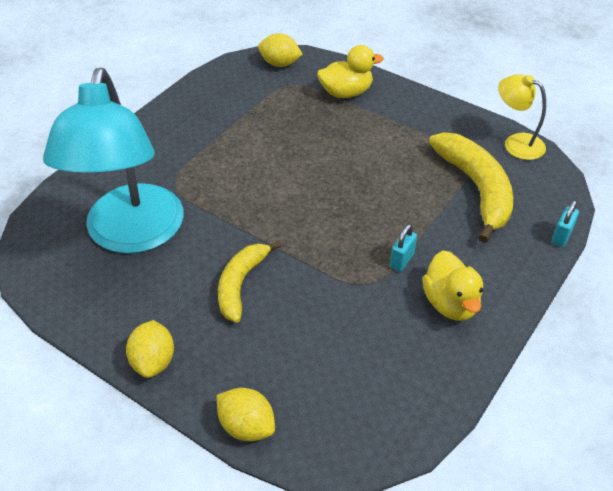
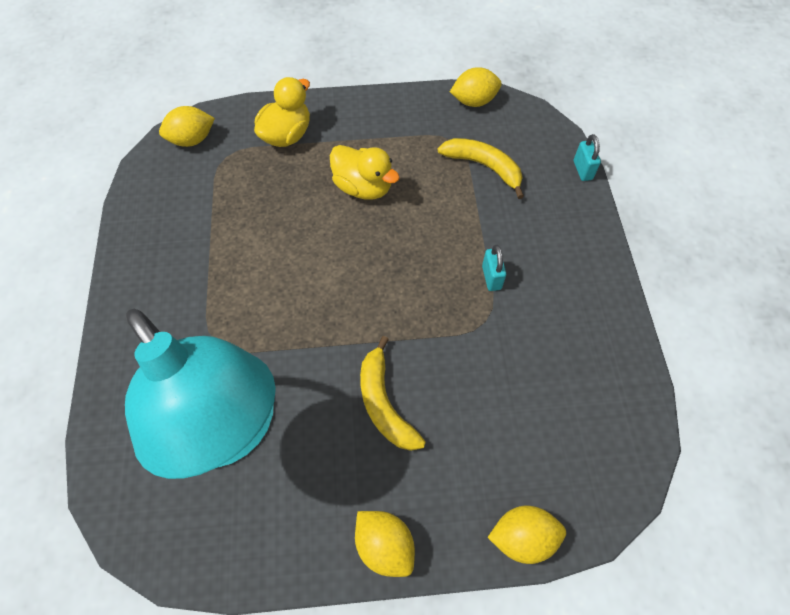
camera: 40 degrees left, 15 degrees up
yellow duck [422,250,483,321] -> yellow duck moved to [330,145,400,200]
yellow banana [429,132,513,243] -> yellow banana [438,138,524,199], size x0.65
yellow lamp [498,74,546,160] -> yellow lemon [450,67,502,107]

